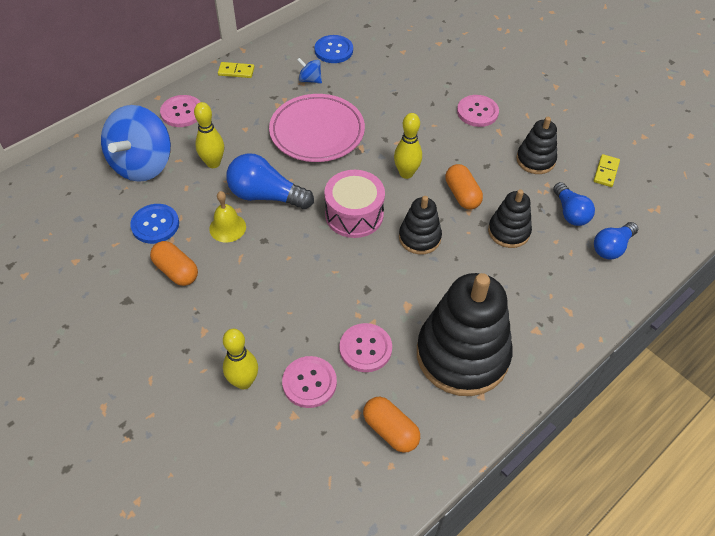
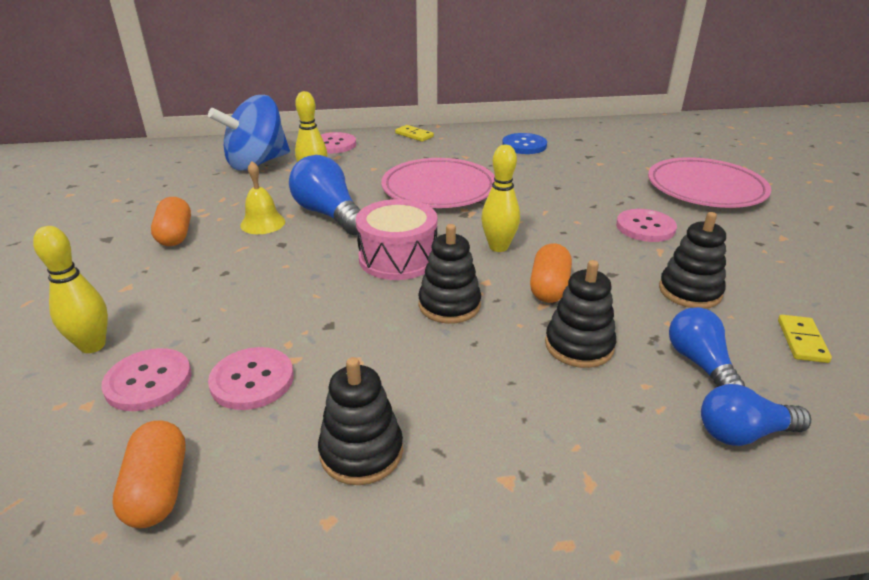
camera: 35 degrees right, 20 degrees down
blue button [130,204,179,244] -> none
blue spinning top [297,58,322,84] -> none
black stacking toy [417,273,513,396] -> black stacking toy [318,357,403,485], size x0.51
blue light bulb [553,182,595,226] -> blue light bulb turned 150 degrees clockwise [669,307,745,387]
yellow domino [593,154,620,187] -> yellow domino turned 45 degrees counterclockwise [778,315,832,363]
none -> pink plate [648,157,771,208]

